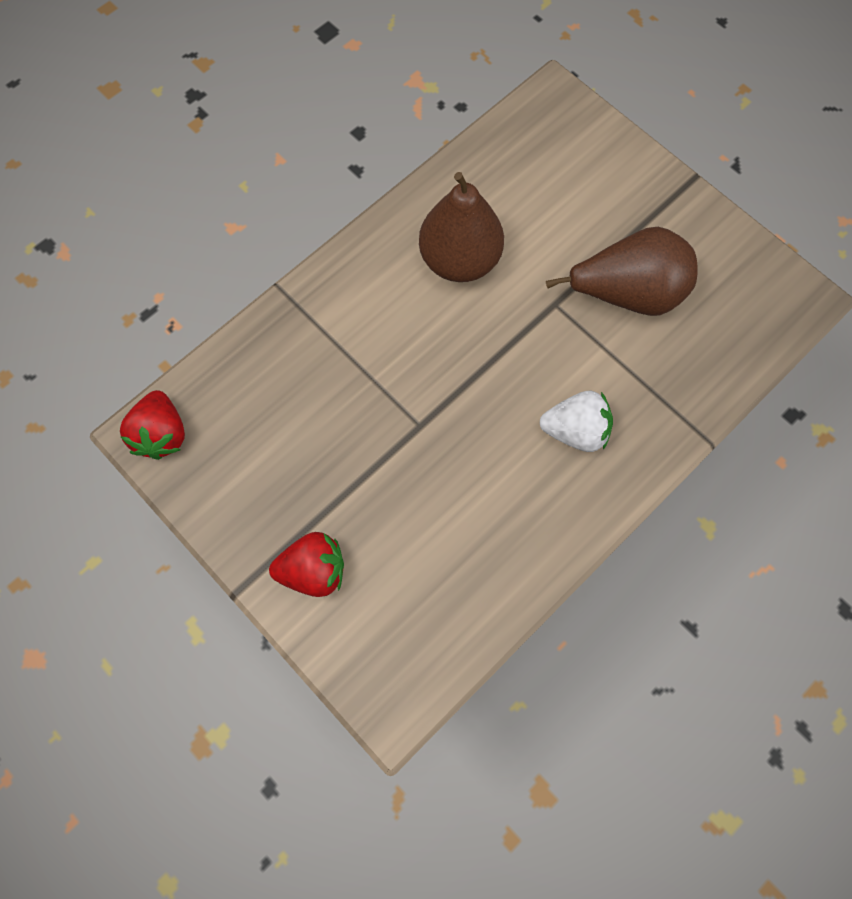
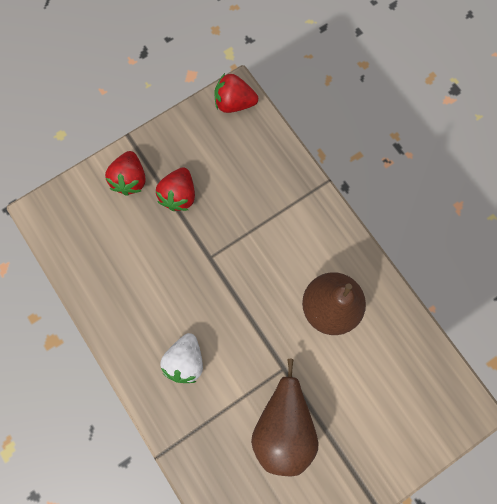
camera: 100 degrees right, 5 degrees up
none -> red strawberry [156,167,195,211]

